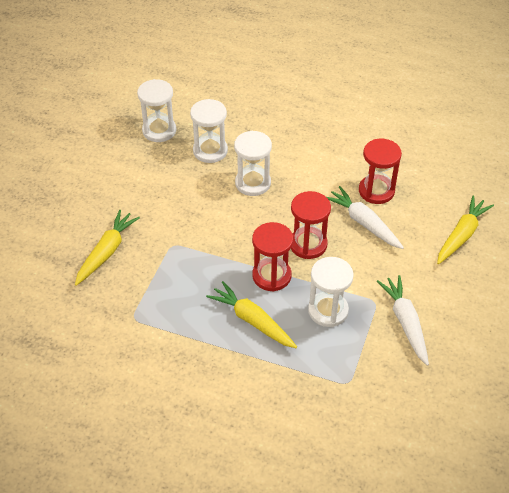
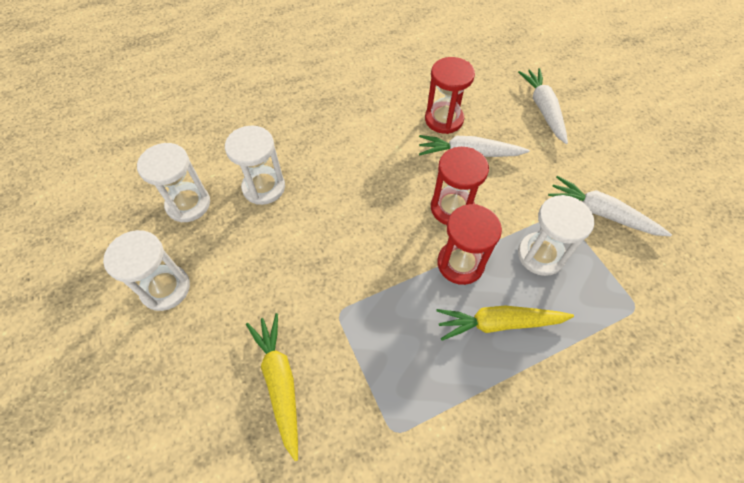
camera: 45 degrees left, 10 degrees up
white hourglass [234,131,272,196] -> white hourglass moved to [103,230,190,311]
yellow carrot [437,196,494,264] -> white carrot [518,68,568,144]

